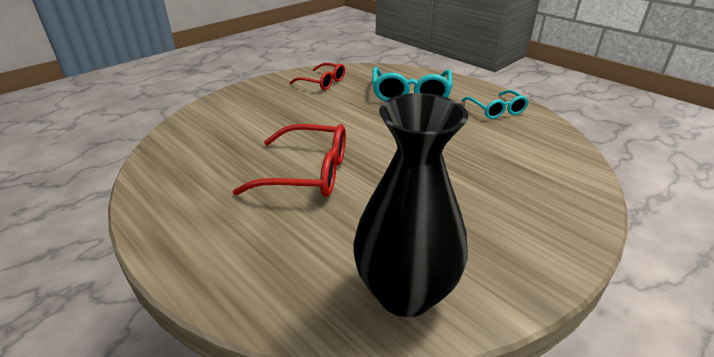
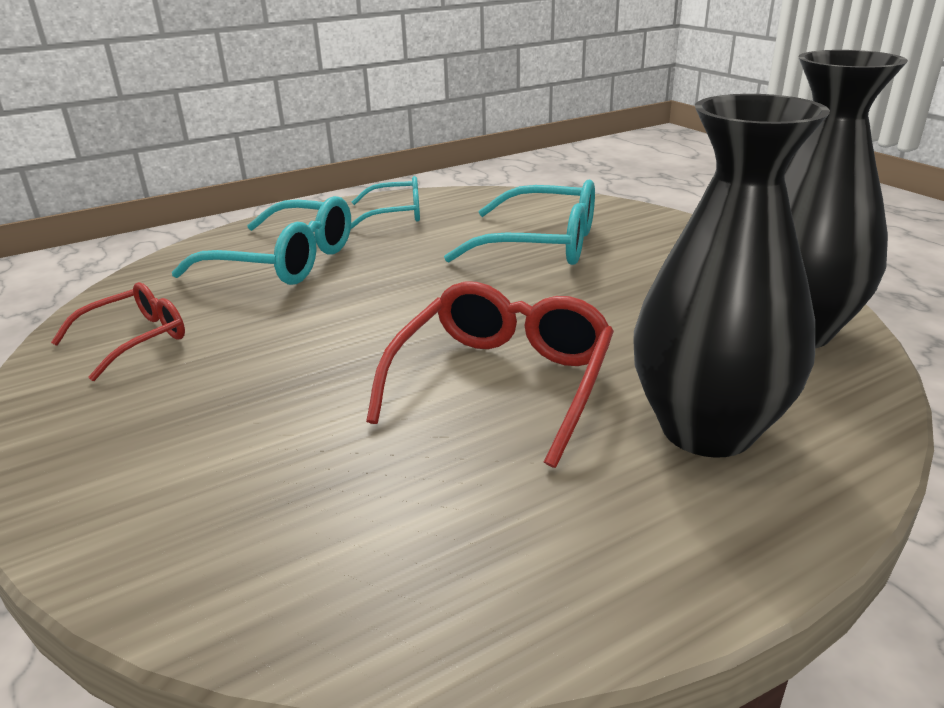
camera: 75 degrees left, 5 degrees down
none -> turquoise glasses [444,179,595,265]
none -> black vase [633,94,830,458]

